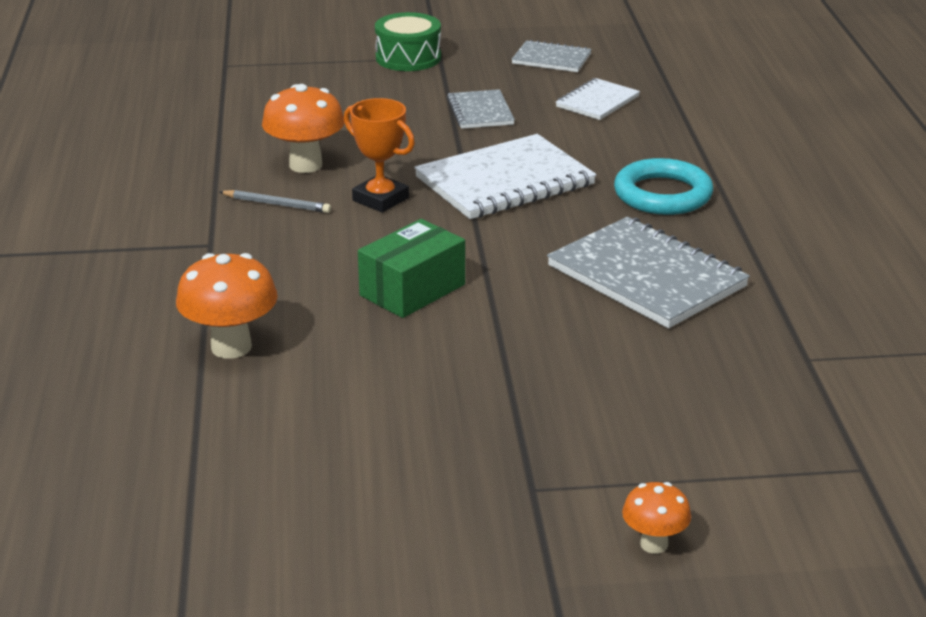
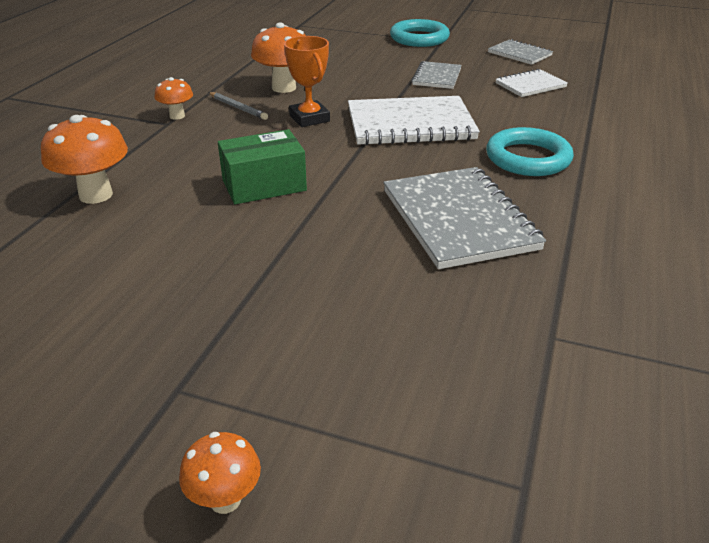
camera: 25 degrees right, 5 degrees up
green drum [375,12,441,71] -> turquoise ring [390,19,450,47]
none -> orange mushroom [154,77,193,120]

